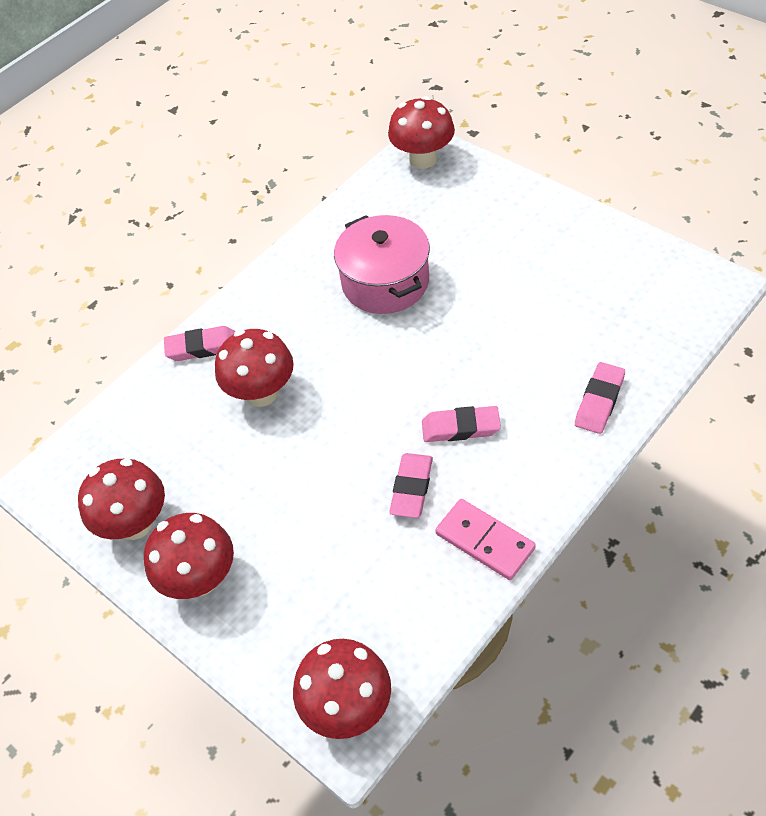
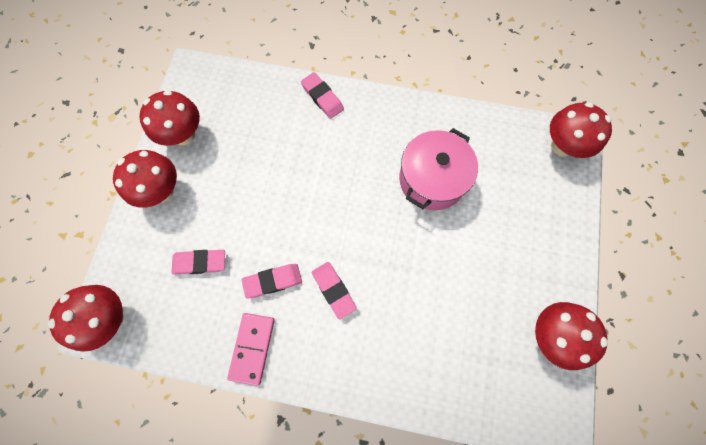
camera: 55 degrees right, 20 degrees up
red mushroom [215,329,294,407] -> red mushroom moved to [535,302,608,370]
pink eraser [575,362,625,434] -> pink eraser moved to [171,250,225,275]

